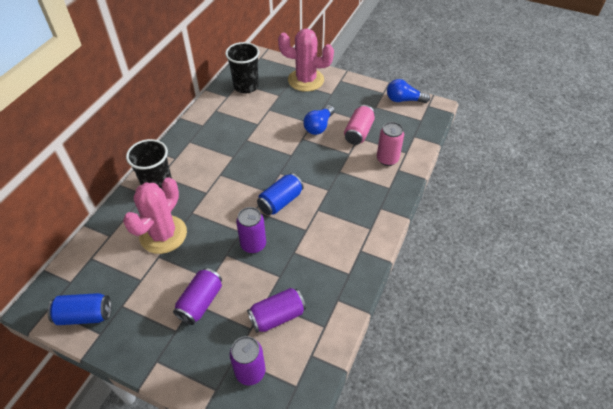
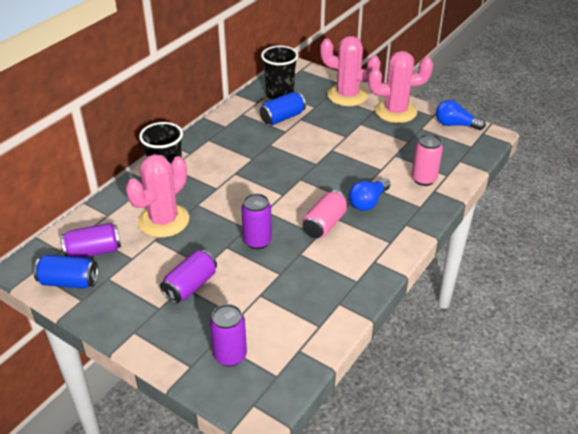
camera: 10 degrees right, 10 degrees down
purple can [247,288,306,333] -> purple can moved to [61,223,121,258]
blue can [257,173,304,215] -> blue can moved to [260,92,306,125]
blue light bulb [303,105,335,135] -> blue light bulb moved to [349,178,391,211]
pink can [344,105,375,145] -> pink can moved to [303,190,348,238]
none -> pink cactus [368,51,433,123]

